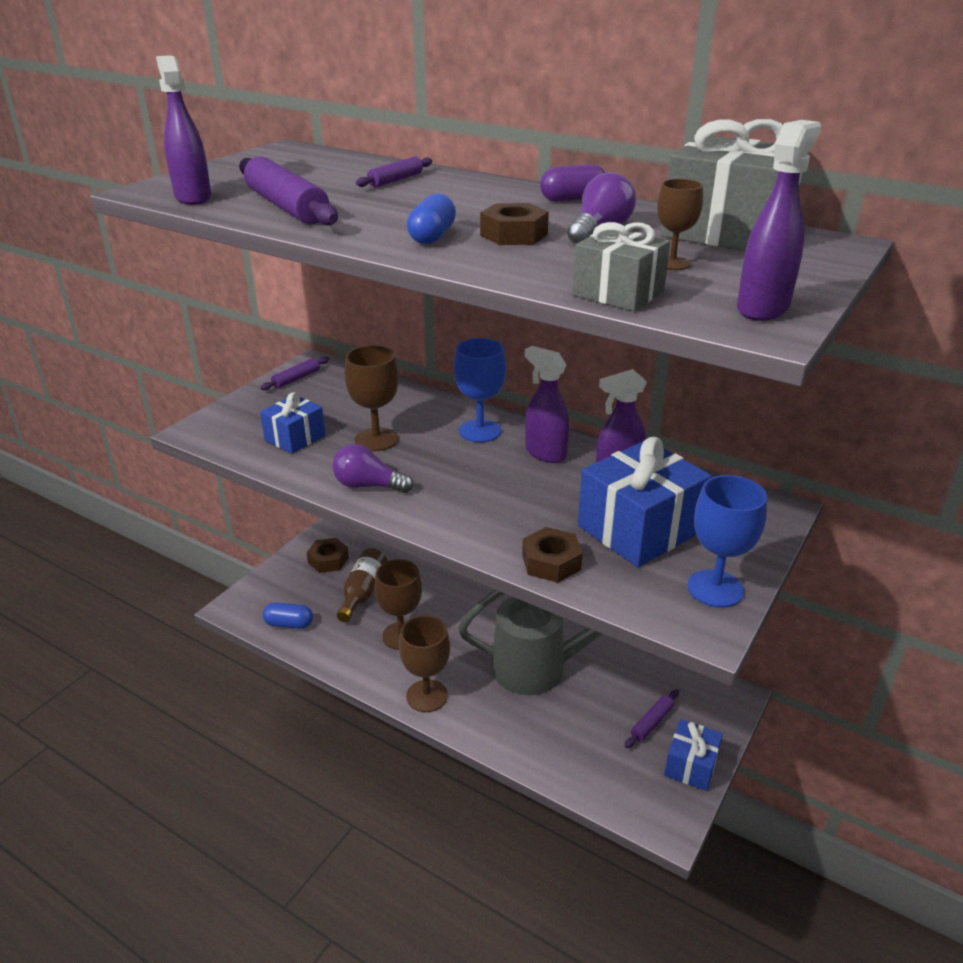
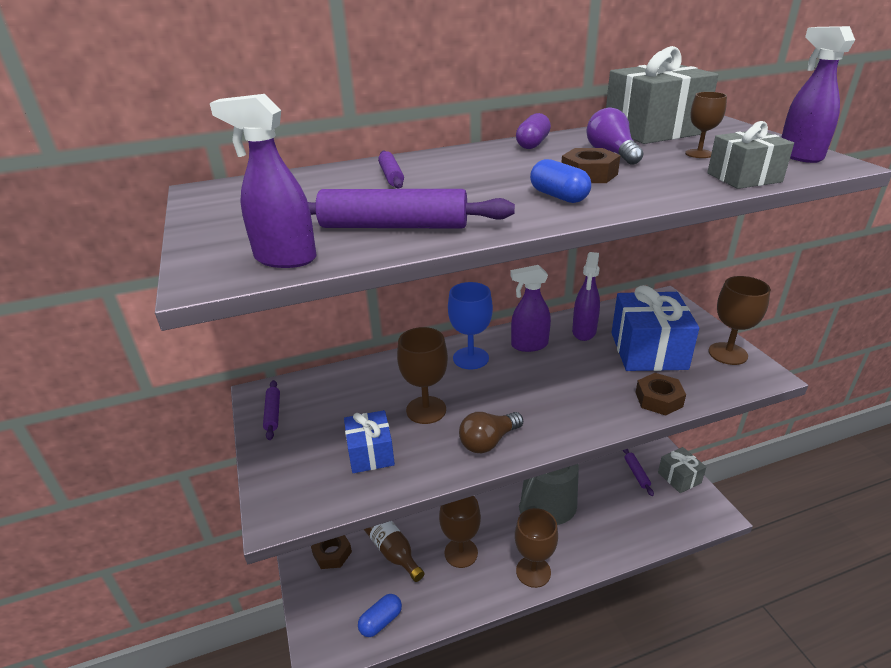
camera: 50 degrees left, 0 degrees up
purple light bulb [333,444,413,493] -> brown light bulb [459,412,523,453]
blue gift [664,719,723,791] -> grey gift [658,447,706,493]
blue goblet [688,475,767,608] -> brown goblet [708,276,771,365]

